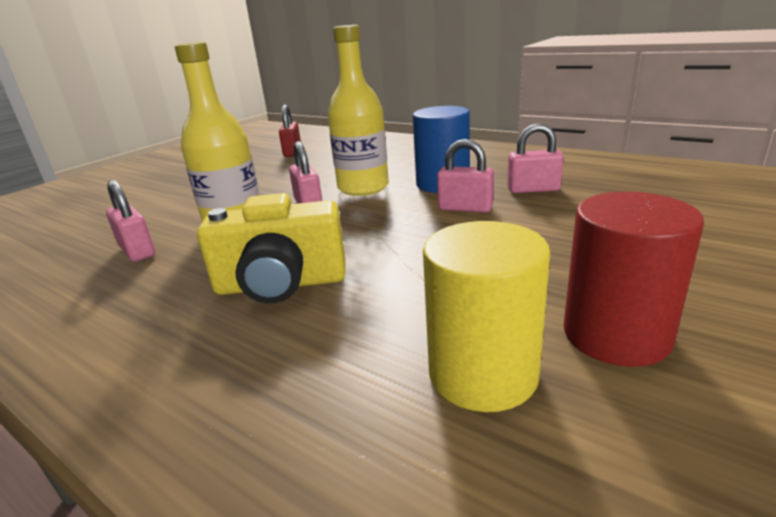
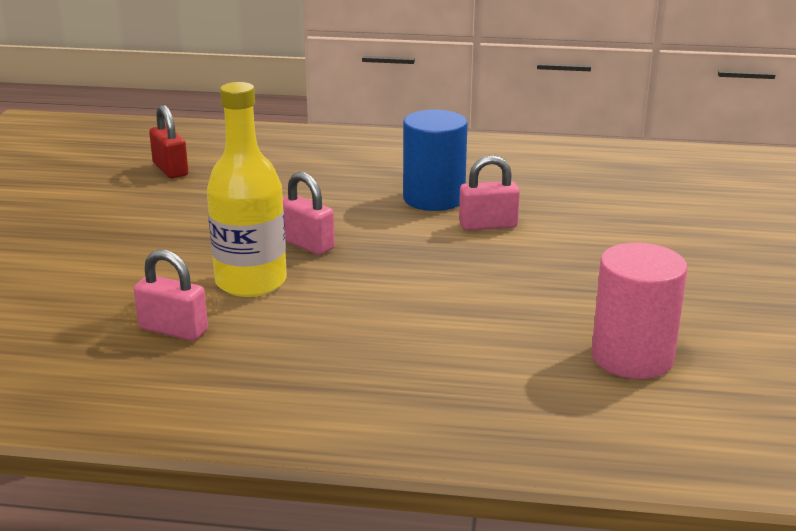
camera: 30 degrees left, 0 degrees up
yellow camera [197,193,346,303] -> none
yellow bottle [328,25,389,196] -> none
yellow cylinder [423,221,550,412] -> pink cylinder [591,243,687,379]
pink padlock [507,123,564,193] -> none
red cylinder [564,192,704,367] -> none

